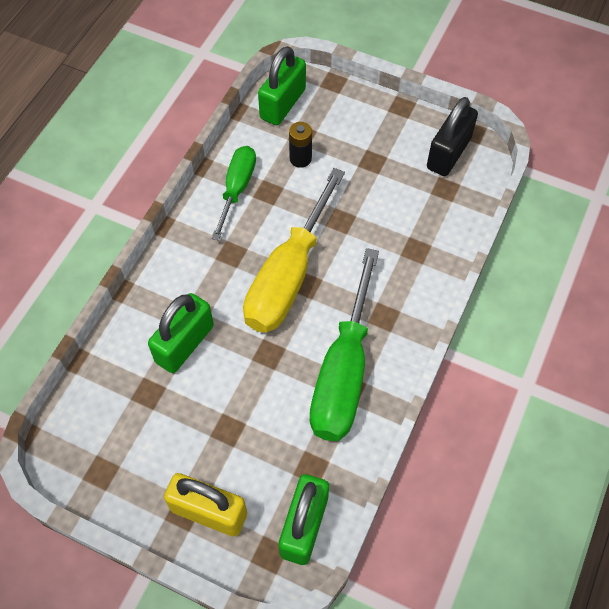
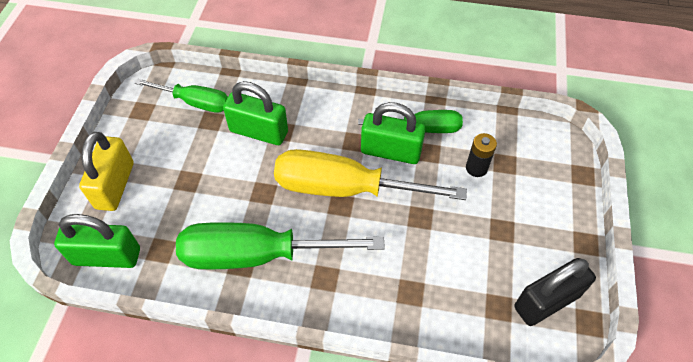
camera: 75 degrees right, 5 degrees down
green padlock [258,46,306,125] -> green padlock moved to [361,102,426,164]
black padlock [427,97,478,176] -> black padlock turned 45 degrees counterclockwise [514,258,596,326]
none -> green screwdriver [135,79,228,113]

